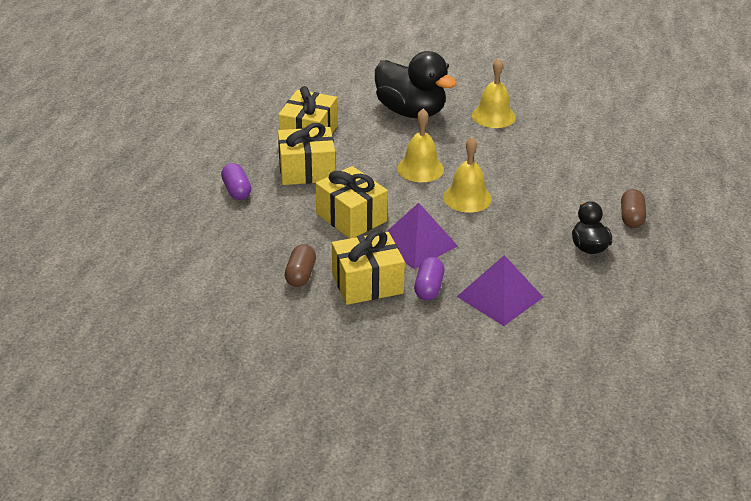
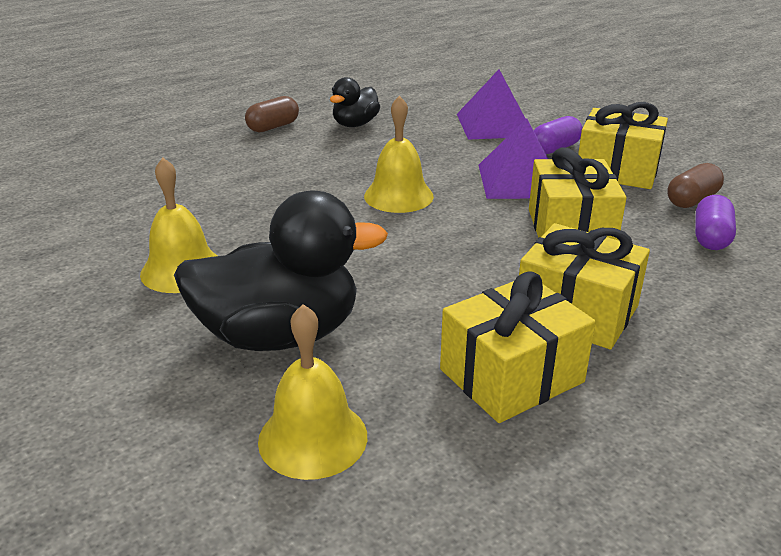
camera: 140 degrees left, 5 degrees down
purple capsule [221,163,251,200] -> purple capsule moved to [695,195,736,250]
black duck [375,51,457,118] -> black duck turned 90 degrees clockwise [174,191,388,351]
yellow bell [397,109,444,182] -> yellow bell moved to [258,304,367,480]

